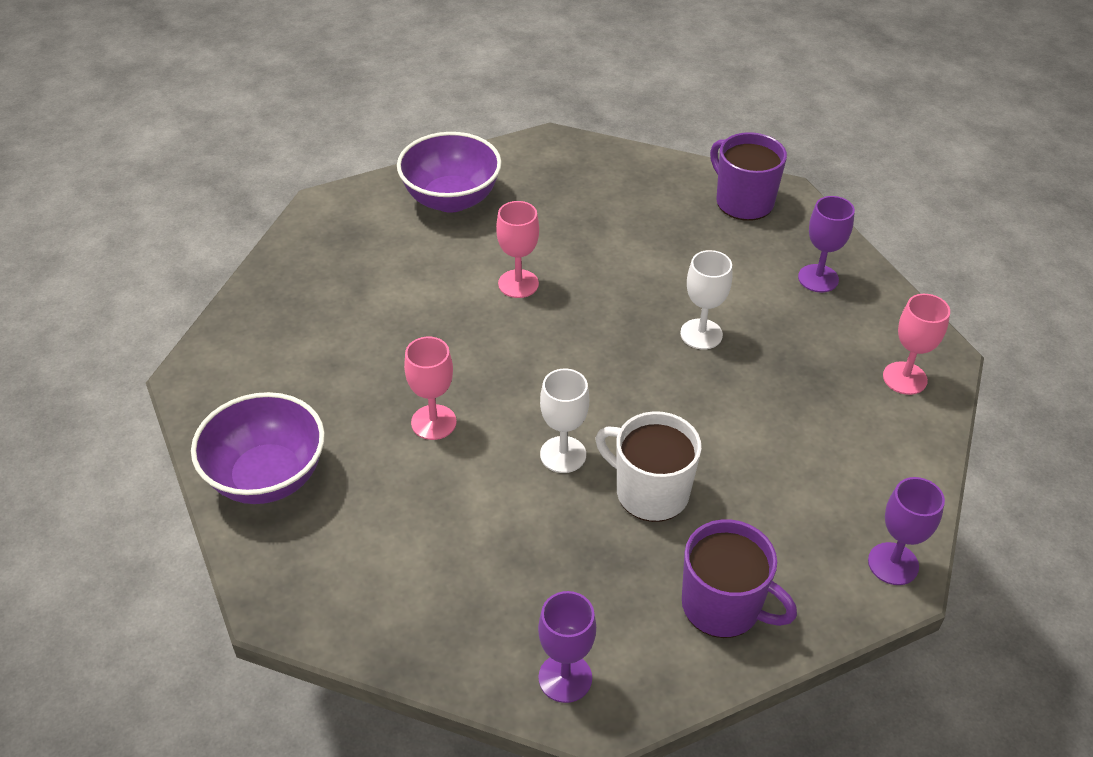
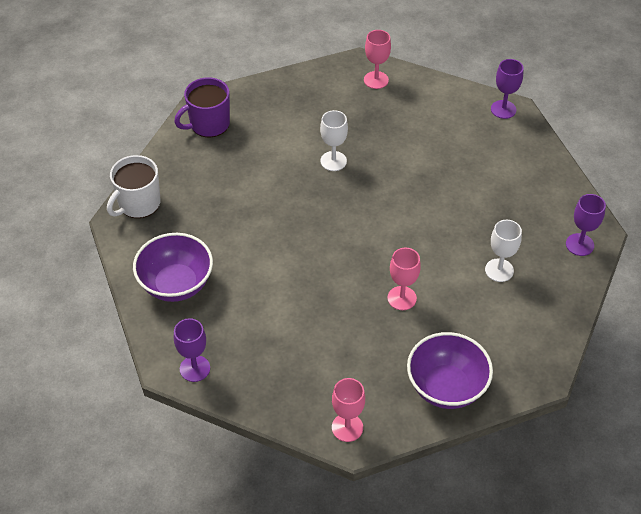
camera: 85 degrees left, 5 degrees up
pink goblet [496,201,539,298] -> pink goblet moved to [332,378,365,442]
white goblet [540,369,589,473] -> white goblet moved to [485,220,522,282]
white mug [595,411,702,522] -> white mug moved to [107,155,161,218]
purple mug [682,519,797,638] -> none
purple goblet [798,196,855,292] -> purple goblet moved to [174,318,210,382]

